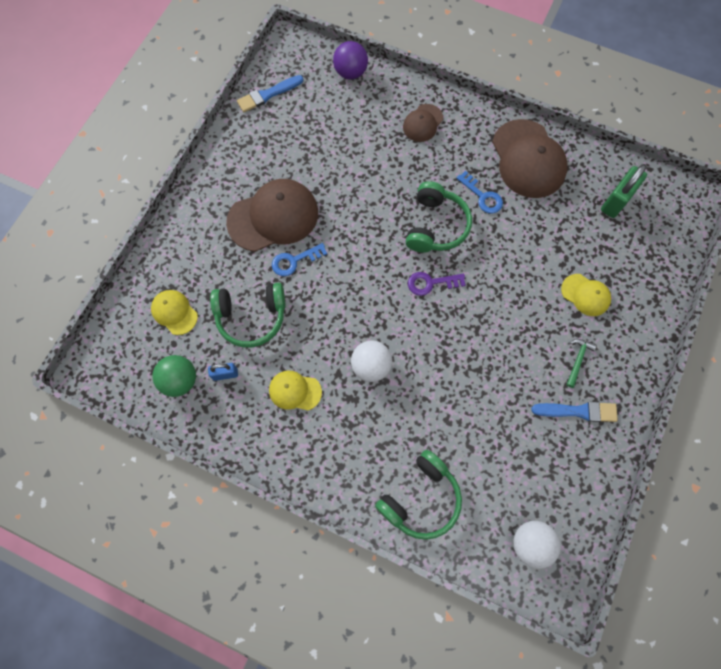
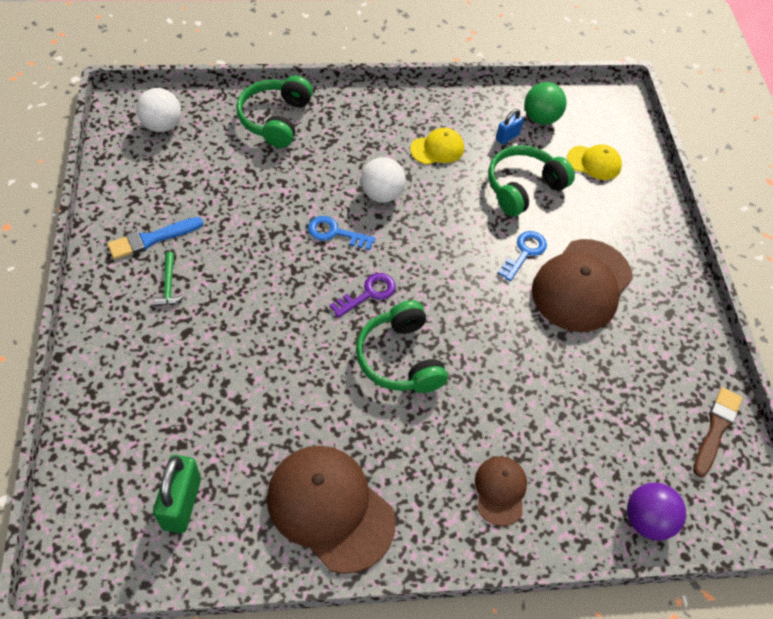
camera: 145 degrees right, 15 degrees down
blue brush [237,75,303,112] -> brown brush [693,387,743,477]
blue key [457,171,503,214] -> blue key moved to [308,216,376,250]
yellow cap [561,274,611,316] -> none

